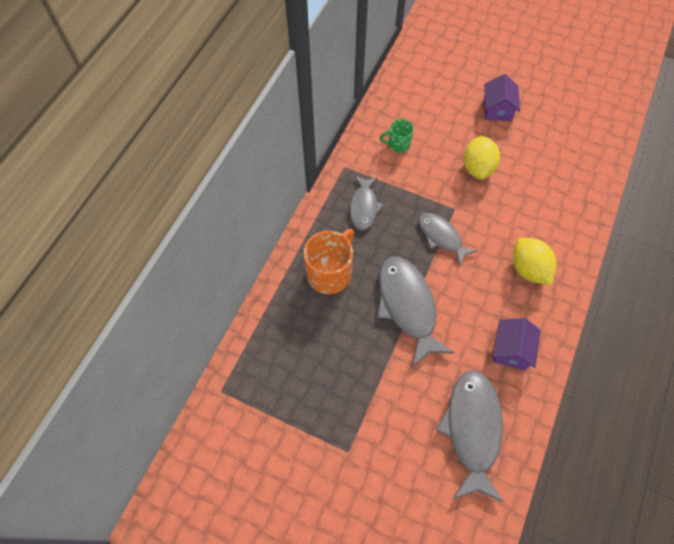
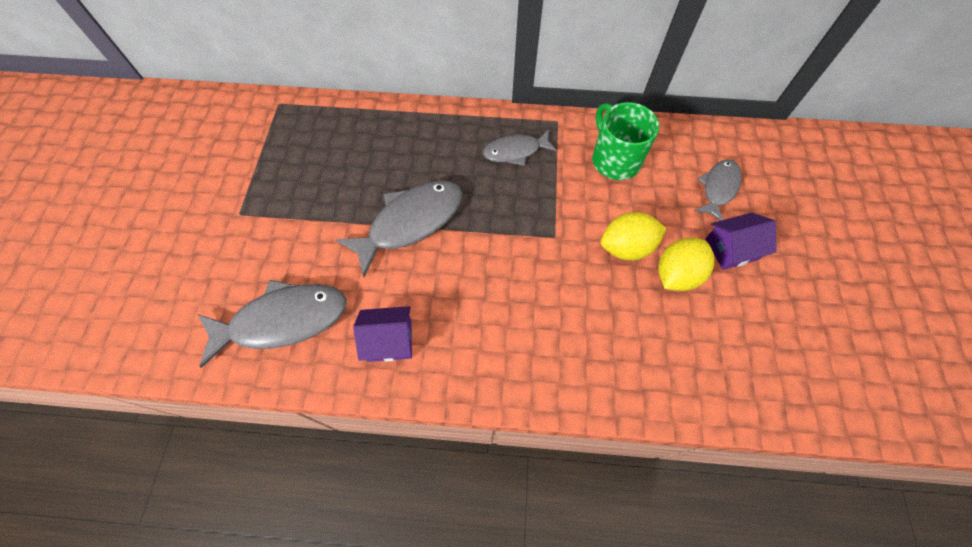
camera: 70 degrees right, 0 degrees up
orange mug [304,229,354,294] -> none
green mug [380,119,414,152] -> green mug [592,102,659,180], size x1.82
grey fish [419,213,477,266] -> grey fish moved to [695,159,742,221]
yellow lemon [513,238,557,285] -> yellow lemon moved to [658,238,715,291]

